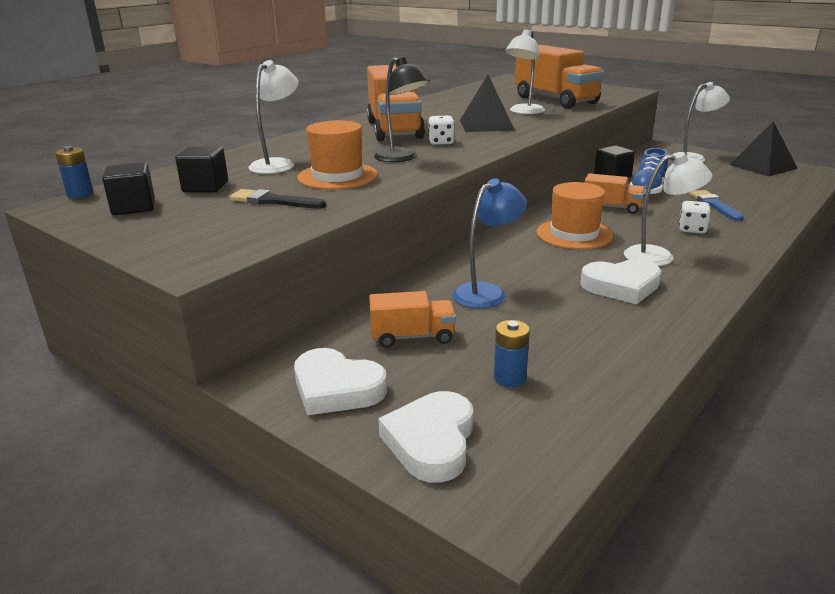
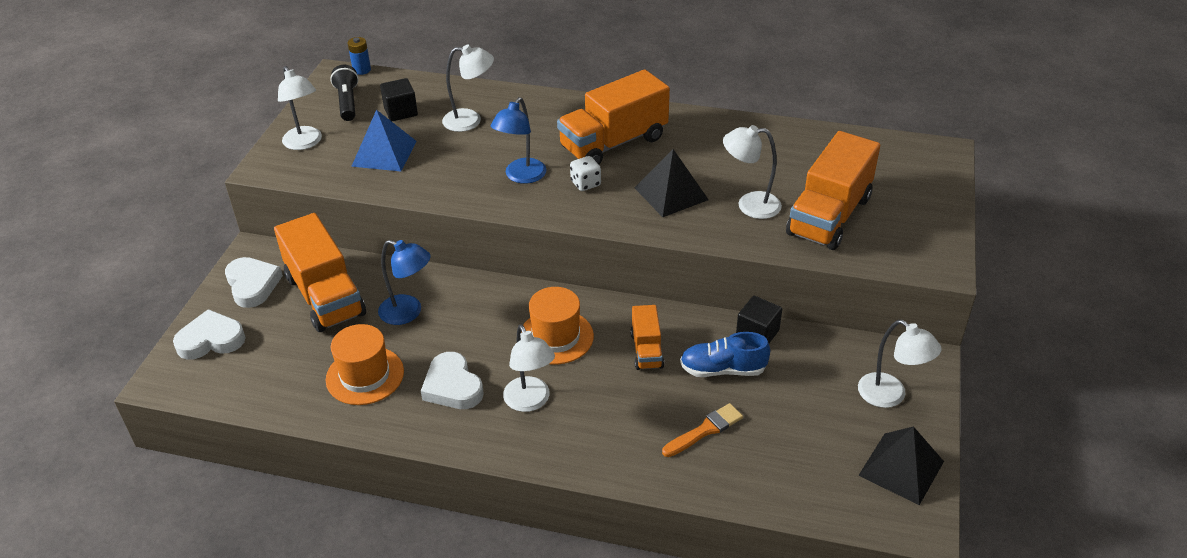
camera: 65 degrees right, 15 degrees up
black cube [102,162,155,215] -> black flashlight [330,65,359,121]
black brush [230,189,326,208] -> blue pyramid [351,110,416,172]
white heart [294,348,387,415] -> white heart turned 150 degrees clockwise [225,257,283,308]
orange hat [297,120,378,189] -> orange hat moved to [326,324,404,405]
orange truck [369,291,456,348] -> orange truck [274,213,366,332], size x1.93
black lamp [374,57,430,162] -> blue lamp [491,97,547,184]
blue battery [494,320,530,387] -> none
white dice [679,201,711,234] -> none
blue brush [690,190,744,221] -> orange brush [662,403,743,457]
none -> white lamp [278,66,322,150]

